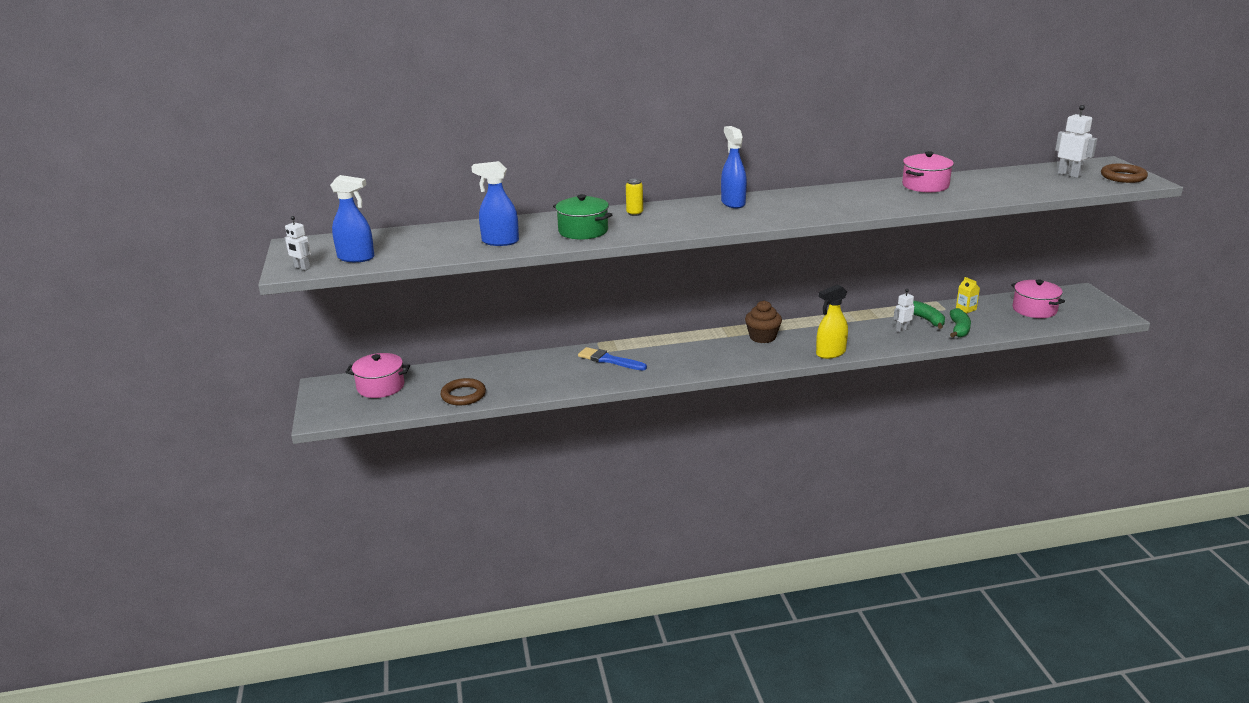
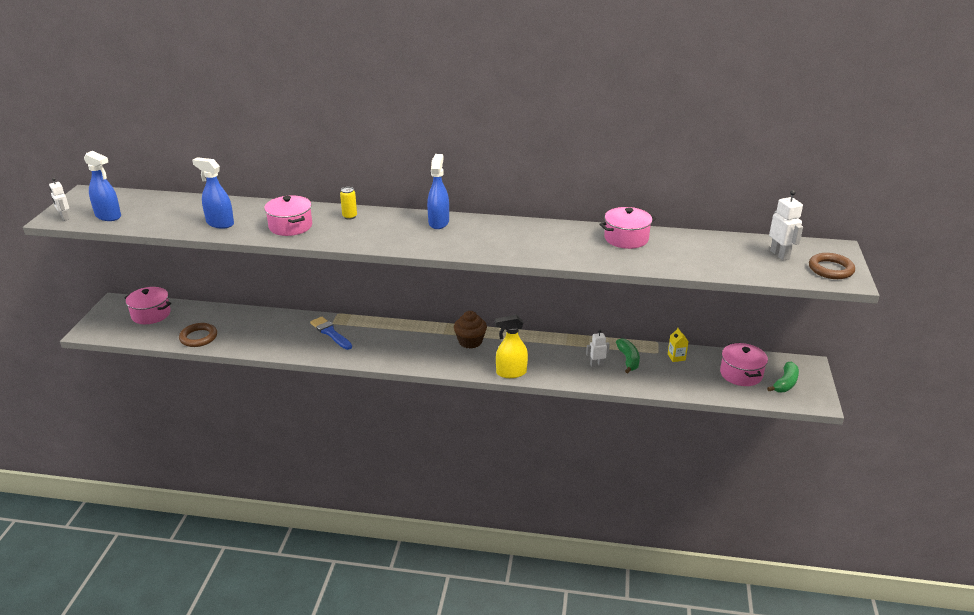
camera: 20 degrees right, 5 degrees up
green pot [553,194,613,240] -> pink pot [264,196,312,236]
green banana [950,308,971,338] -> green banana moved to [767,361,799,392]

